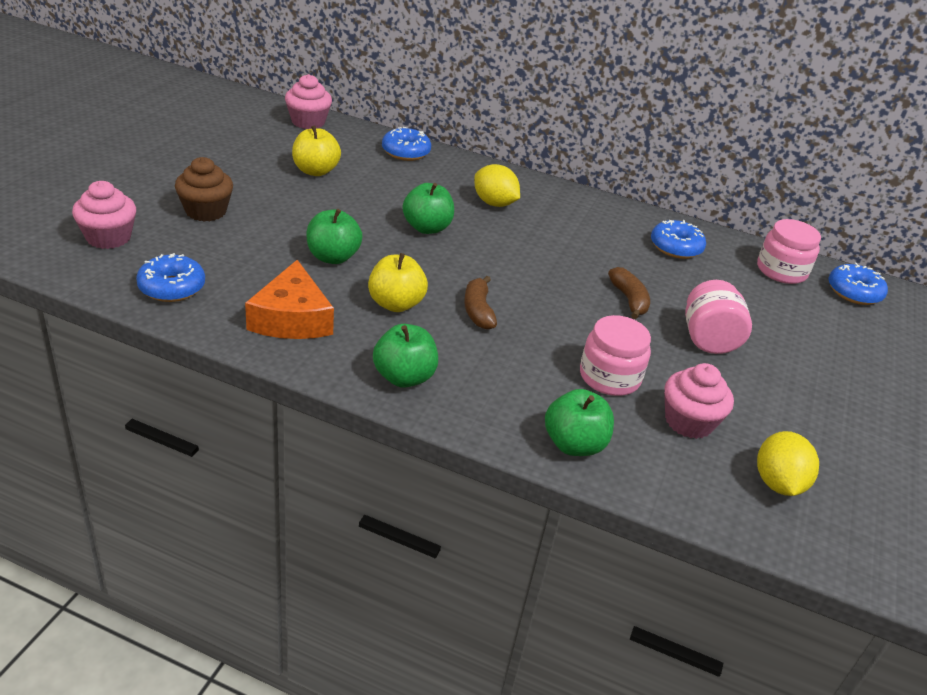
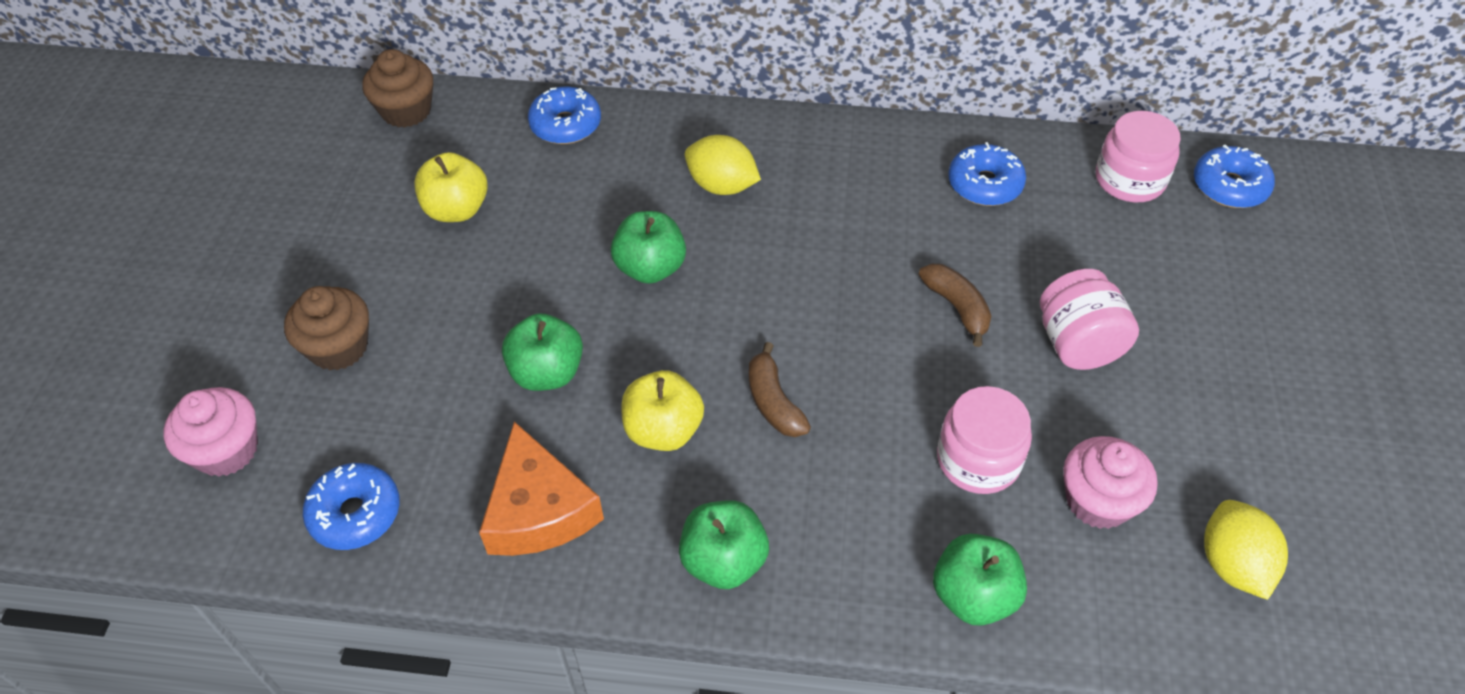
camera: 10 degrees left, 15 degrees up
pink cupcake [285,74,332,129] -> brown cupcake [362,49,433,128]

